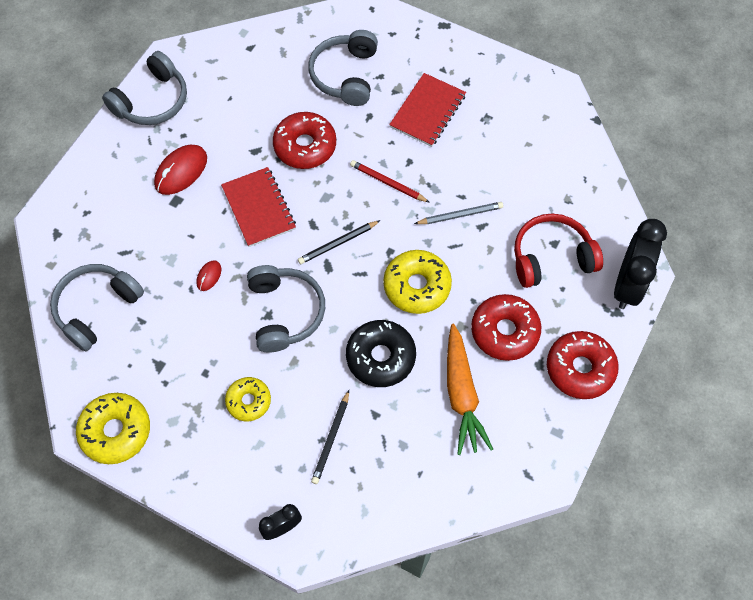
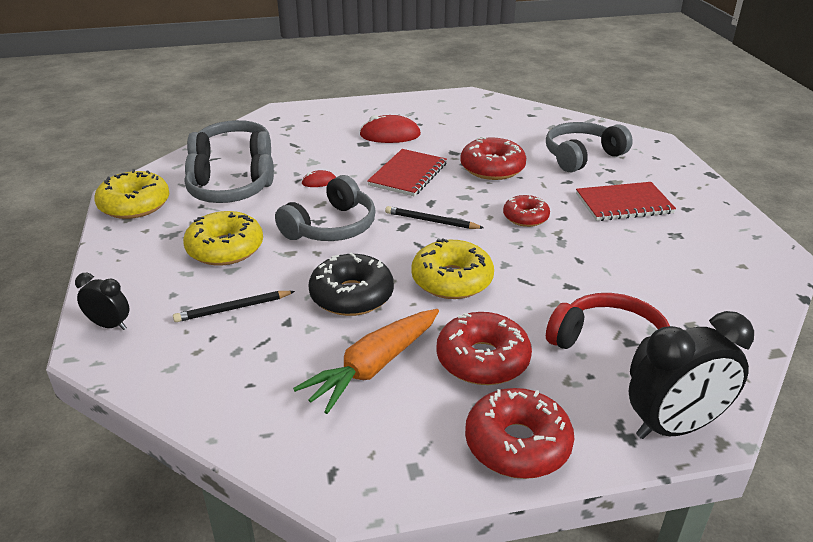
camera: 50 degrees right, 30 degrees down
grey headphones [102,51,187,125] -> grey headphones moved to [184,153,274,203]
yellow donut [225,377,271,421] -> yellow donut [183,211,263,266], size x1.57
red pencil [350,160,430,203] -> red donut [503,195,550,227]
grey pencil [414,202,504,224] -> none

